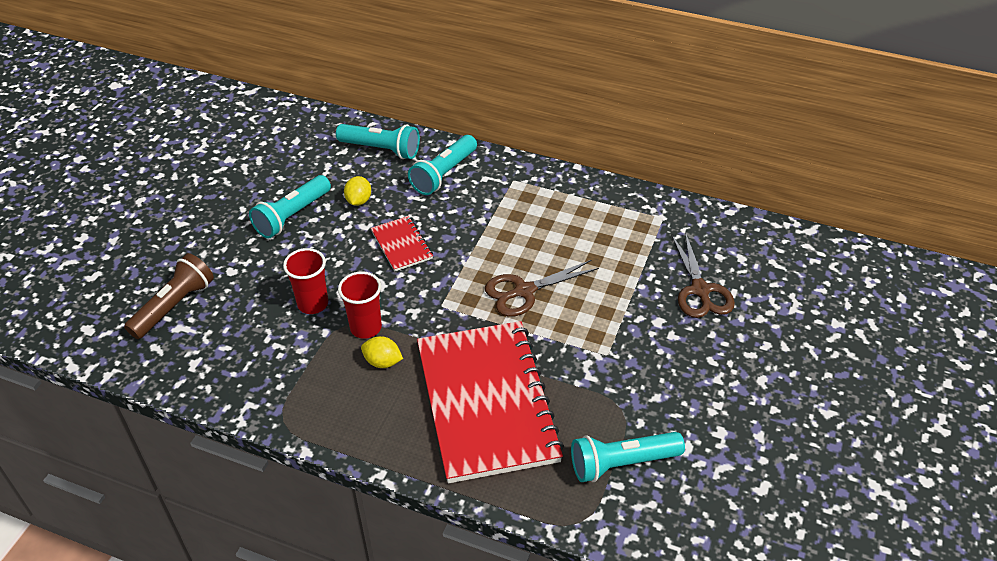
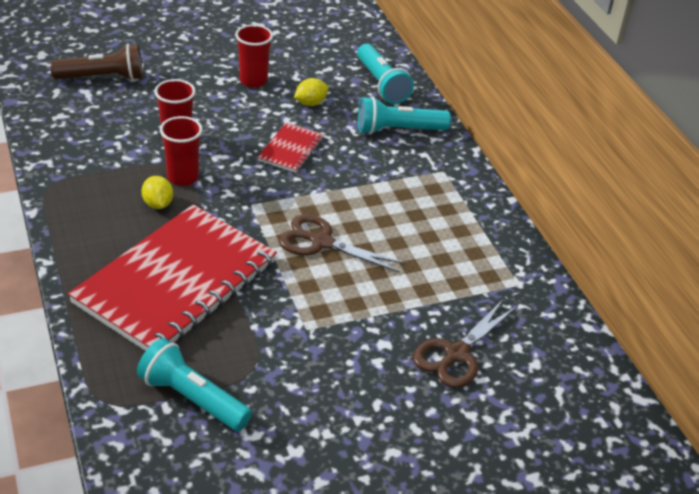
camera: 45 degrees right, 5 degrees down
turquoise flashlight [249,175,331,238] -> red cup [235,24,273,88]

